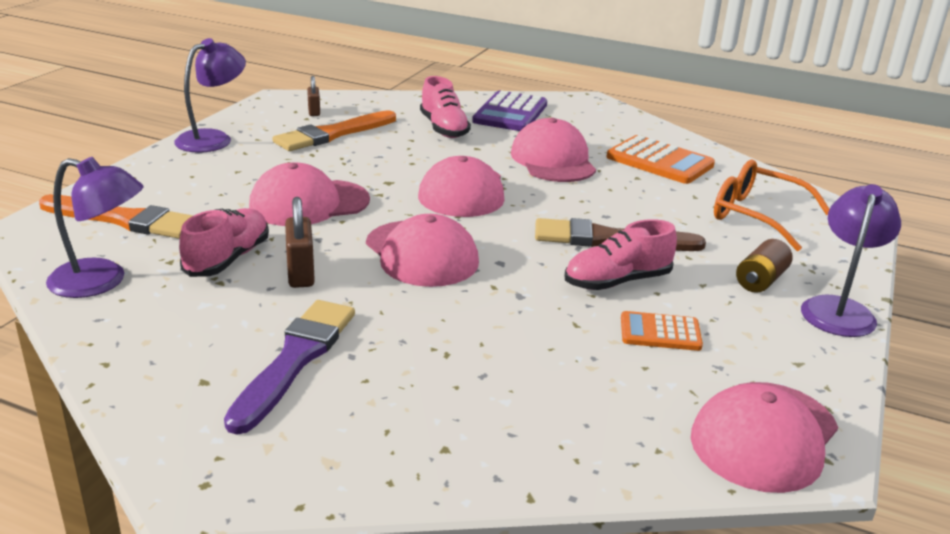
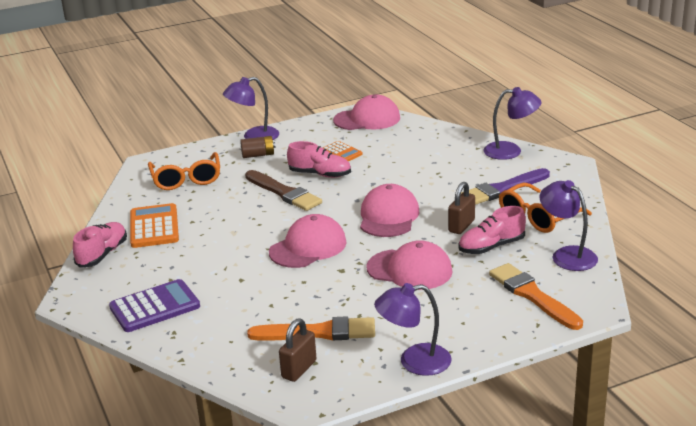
camera: 135 degrees left, 0 degrees up
brown padlock [307,76,320,116] -> brown padlock [279,318,316,382], size x1.59
pink shoe [420,76,471,138] -> pink shoe moved to [73,222,127,268]
pink cap [511,118,596,182] -> none
none -> purple lamp [483,87,541,160]
none -> orange glasses [499,183,592,233]

